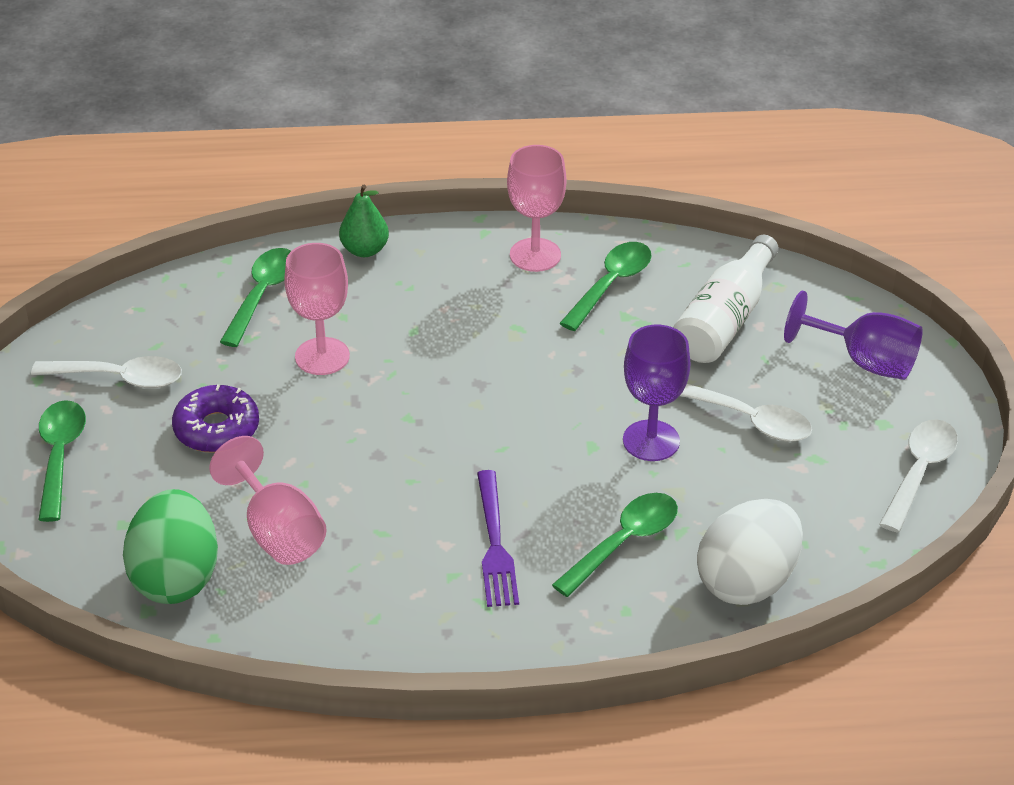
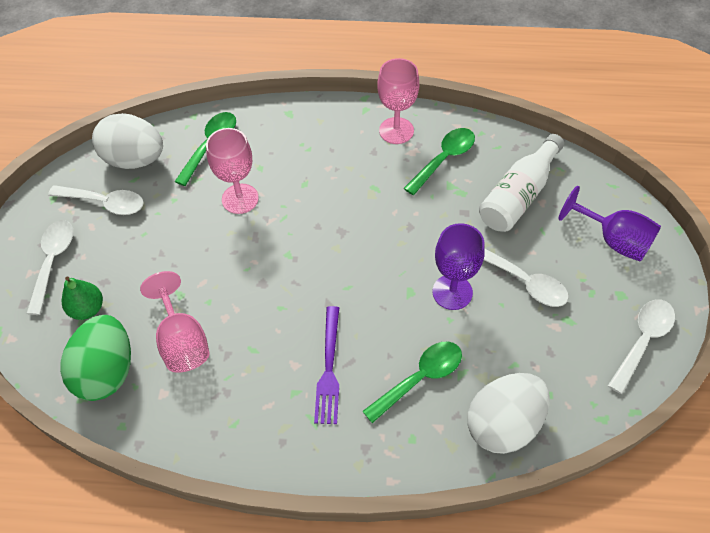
camera: 10 degrees right, 15 degrees up
green spoon [38,400,86,522] -> white spoon [26,220,73,315]
purple donut [172,384,259,453] -> none
green pear [339,185,389,257] -> green pear moved to [62,276,103,320]
none -> white egg [92,113,163,169]

